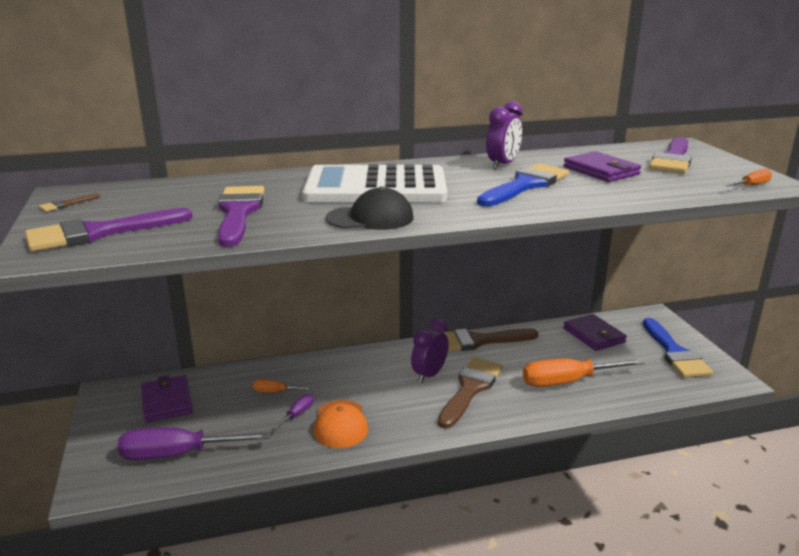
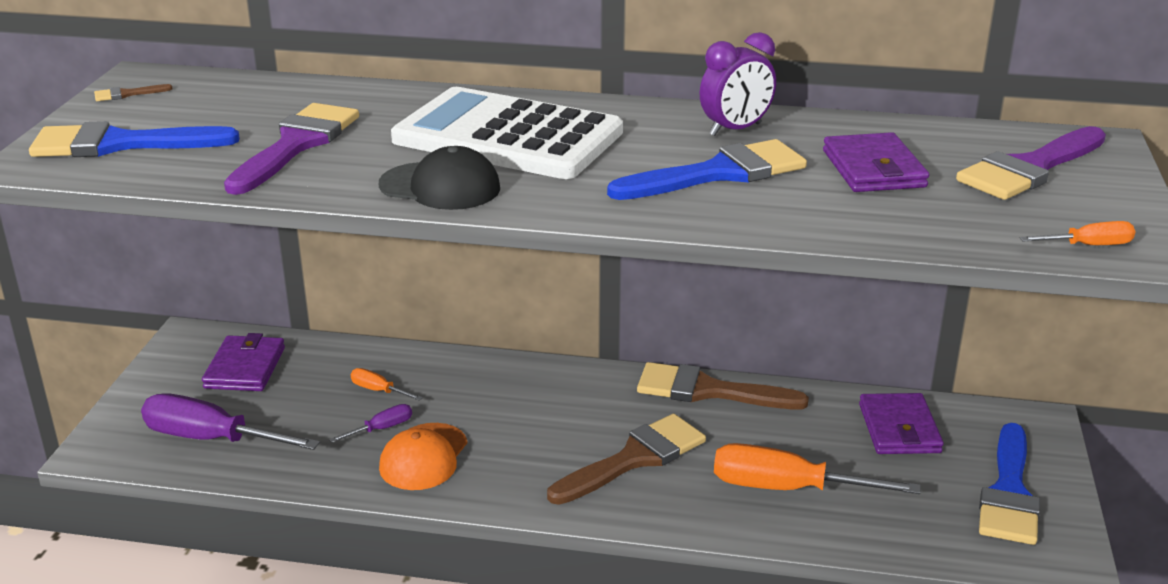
camera: 25 degrees right, 5 degrees up
purple brush [25,208,193,252] -> blue brush [29,121,240,157]
purple clock [411,319,449,383] -> none

